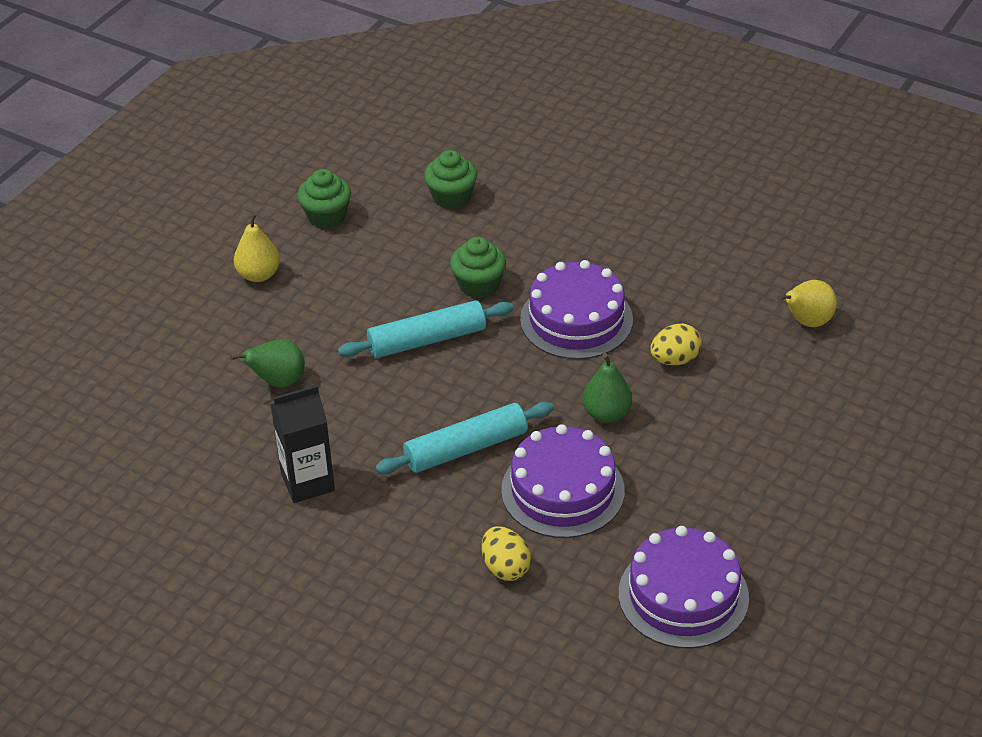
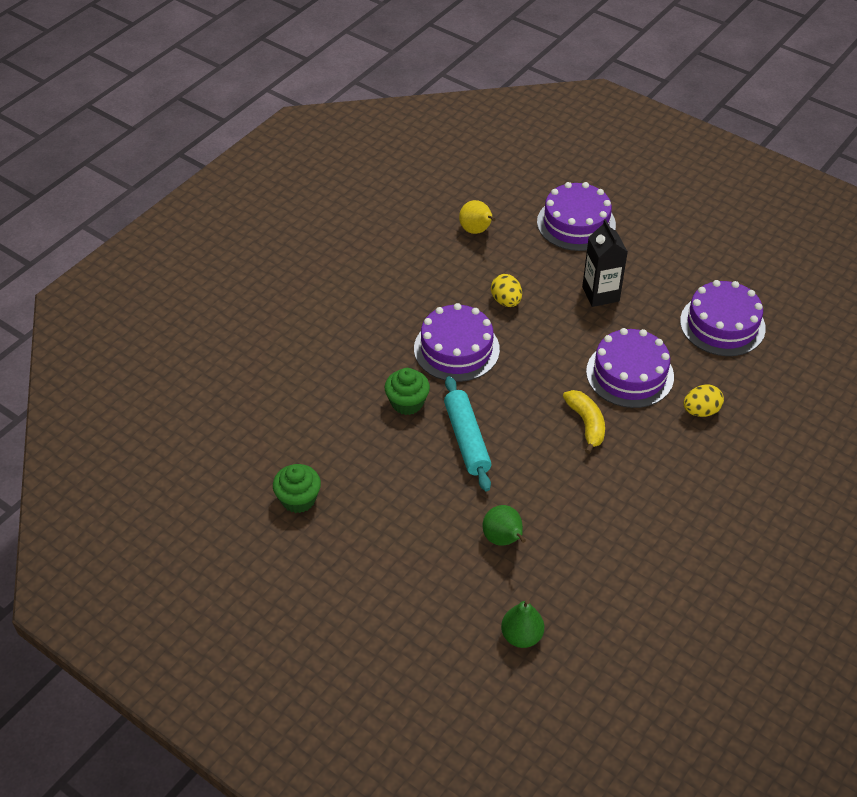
camera: 85 degrees left, 5 degrees up
yellow pear [234,213,280,282] -> none
black carton [270,385,335,503] -> black carton moved to [582,219,628,307]
turquoise rolling pin [375,402,554,474] -> yellow banana [563,390,605,454]
green cupcake [424,150,477,209] -> none
green pear [582,353,632,423] -> green pear moved to [501,600,544,648]
none -> purple cake [537,182,616,251]

